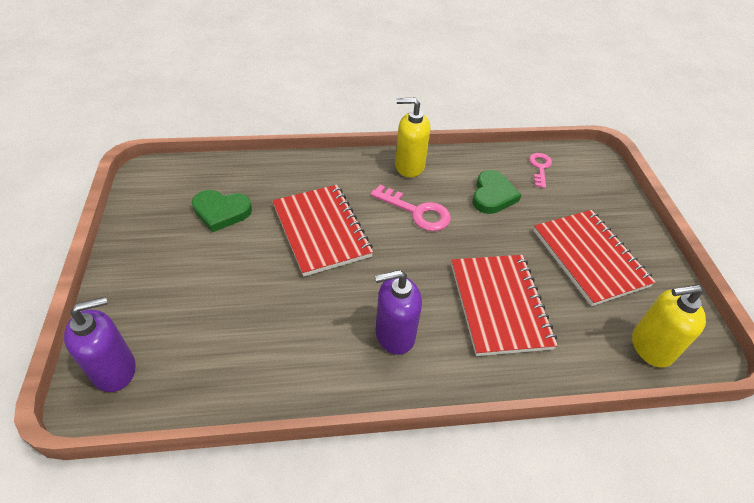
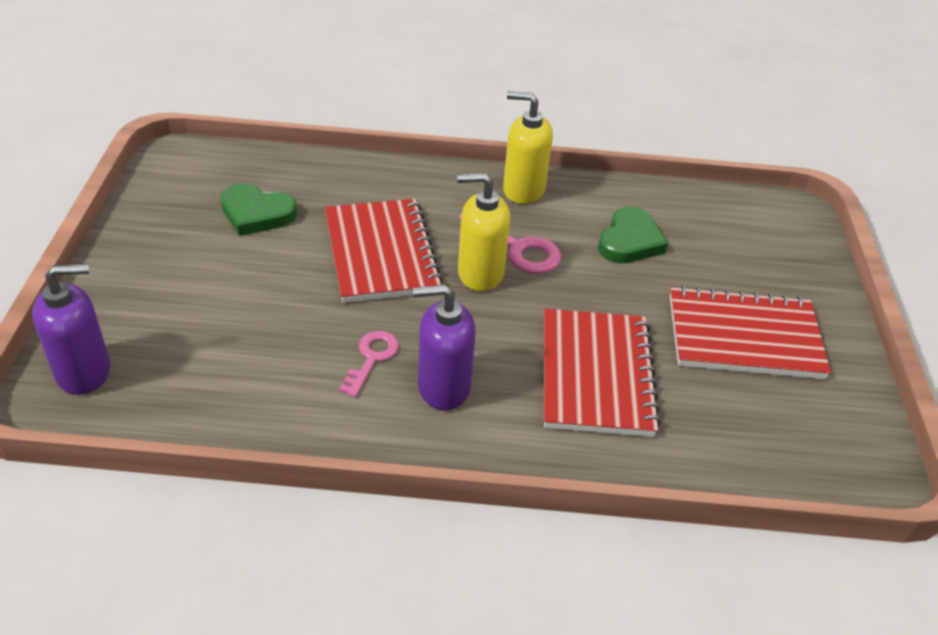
camera: 10 degrees right, 5 degrees down
pink key [529,153,552,188] -> pink key moved to [339,331,399,397]
red notebook [533,210,656,306] -> red notebook turned 75 degrees counterclockwise [670,286,831,379]
yellow soap dispenser [632,285,706,367] -> yellow soap dispenser moved to [457,173,510,291]

